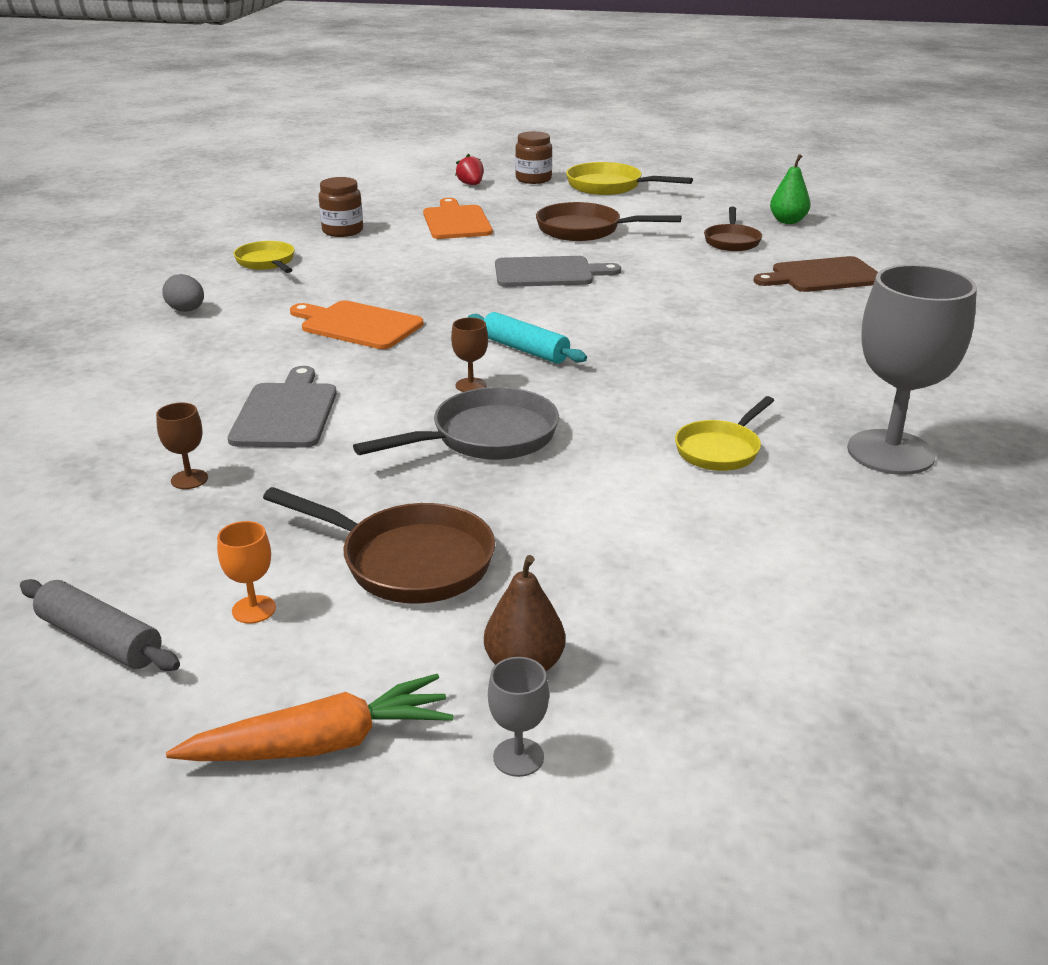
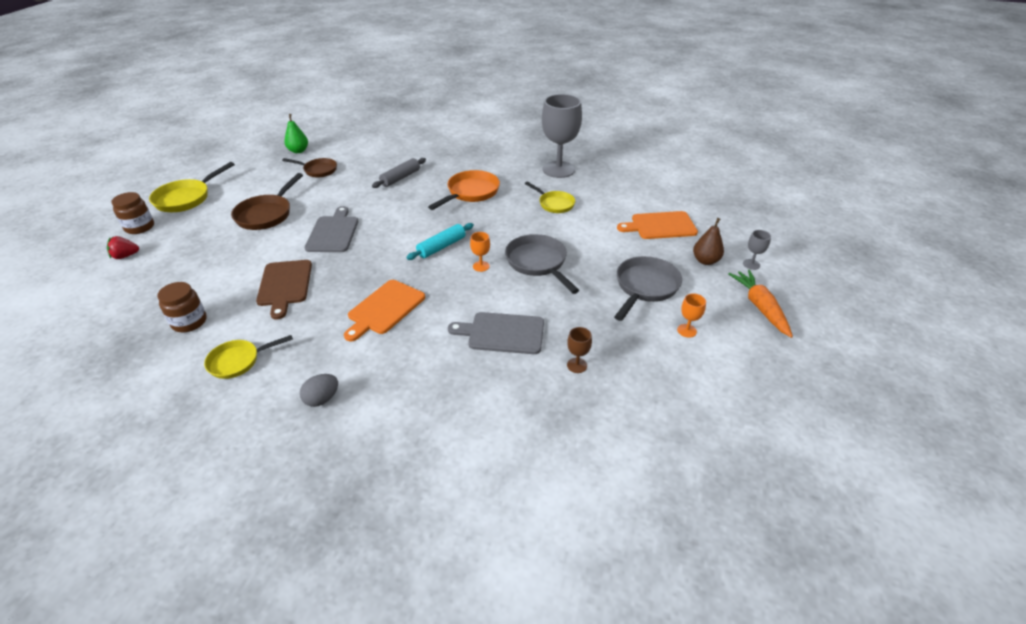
camera: 85 degrees left, 10 degrees up
grey rolling pin [20,579,180,671] -> grey rolling pin moved to [372,158,426,188]
brown pan [263,487,495,603] -> grey pan [614,256,682,321]
orange cutting board [423,198,493,239] -> orange cutting board moved to [617,211,698,239]
brown goblet [451,318,488,392] -> orange goblet [470,232,490,272]
brown cutting board [753,256,878,292] -> brown cutting board moved to [256,260,312,319]
none -> orange pan [428,170,500,210]

